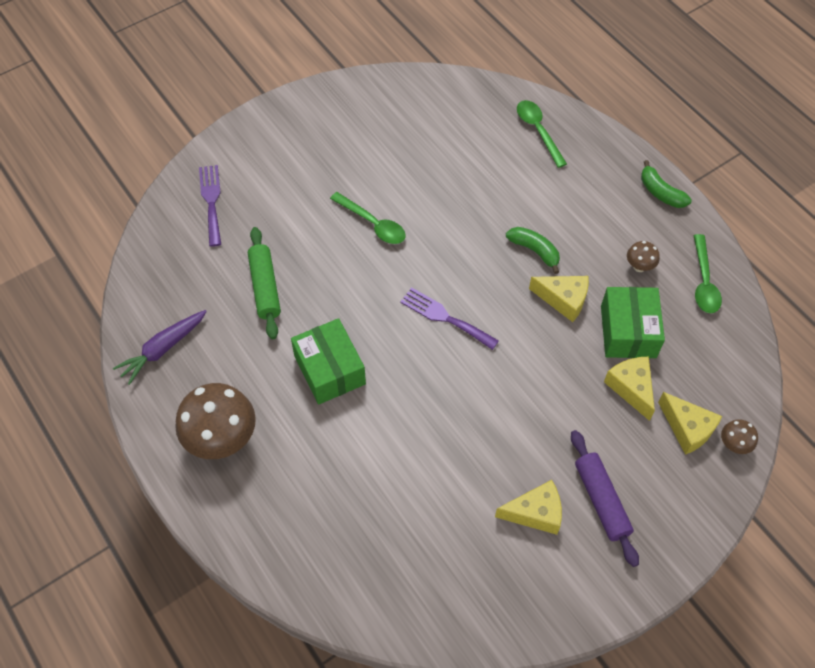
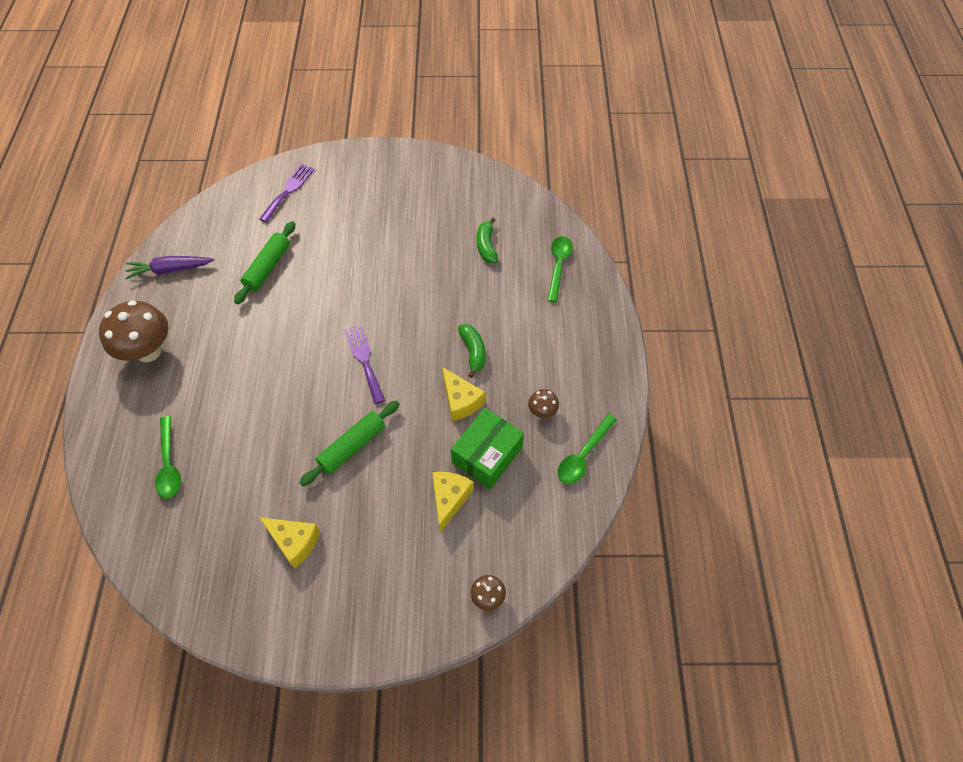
camera: 35 degrees right, 0 degrees up
green box [291,318,366,405] -> none
green spoon [330,192,406,244] -> green spoon moved to [155,416,181,498]
purple rolling pin [571,430,639,567] -> none
green banana [641,160,692,208] -> green banana moved to [477,218,498,263]
yellow cheese [658,392,722,455] -> none
none -> green rolling pin [299,400,399,486]

